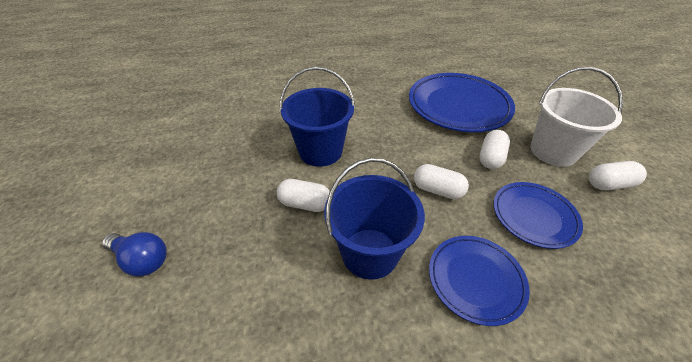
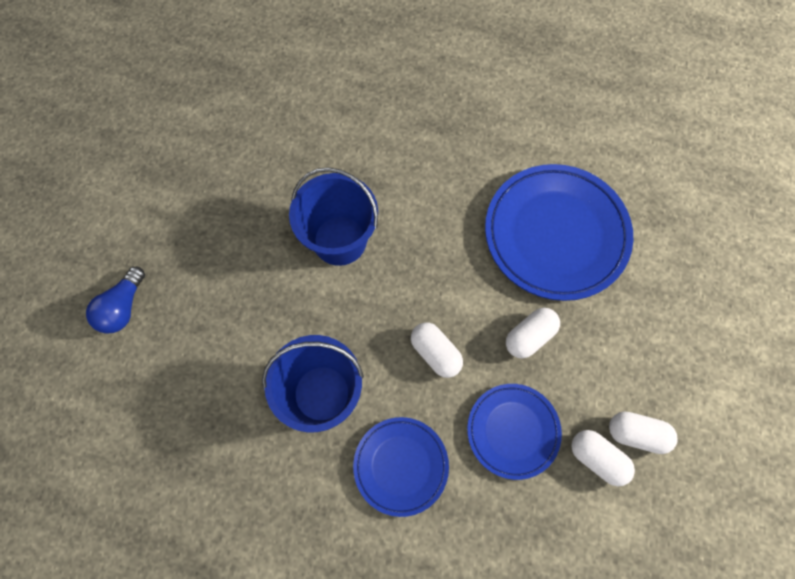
camera: 25 degrees right, 25 degrees up
blue light bulb [102,232,167,276] -> blue light bulb turned 60 degrees clockwise [86,267,145,334]
white capsule [277,179,330,212] -> white capsule moved to [571,430,635,487]
white bucket [530,67,623,167] -> none

